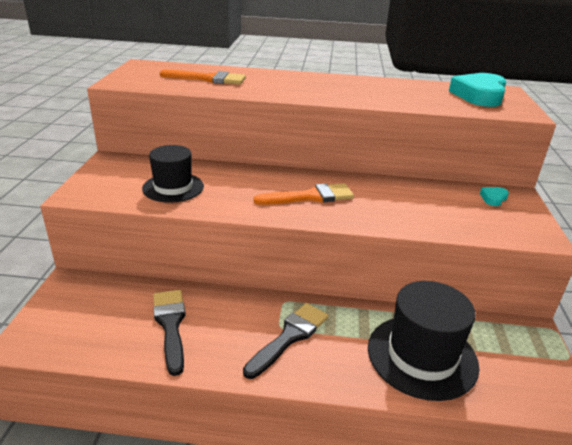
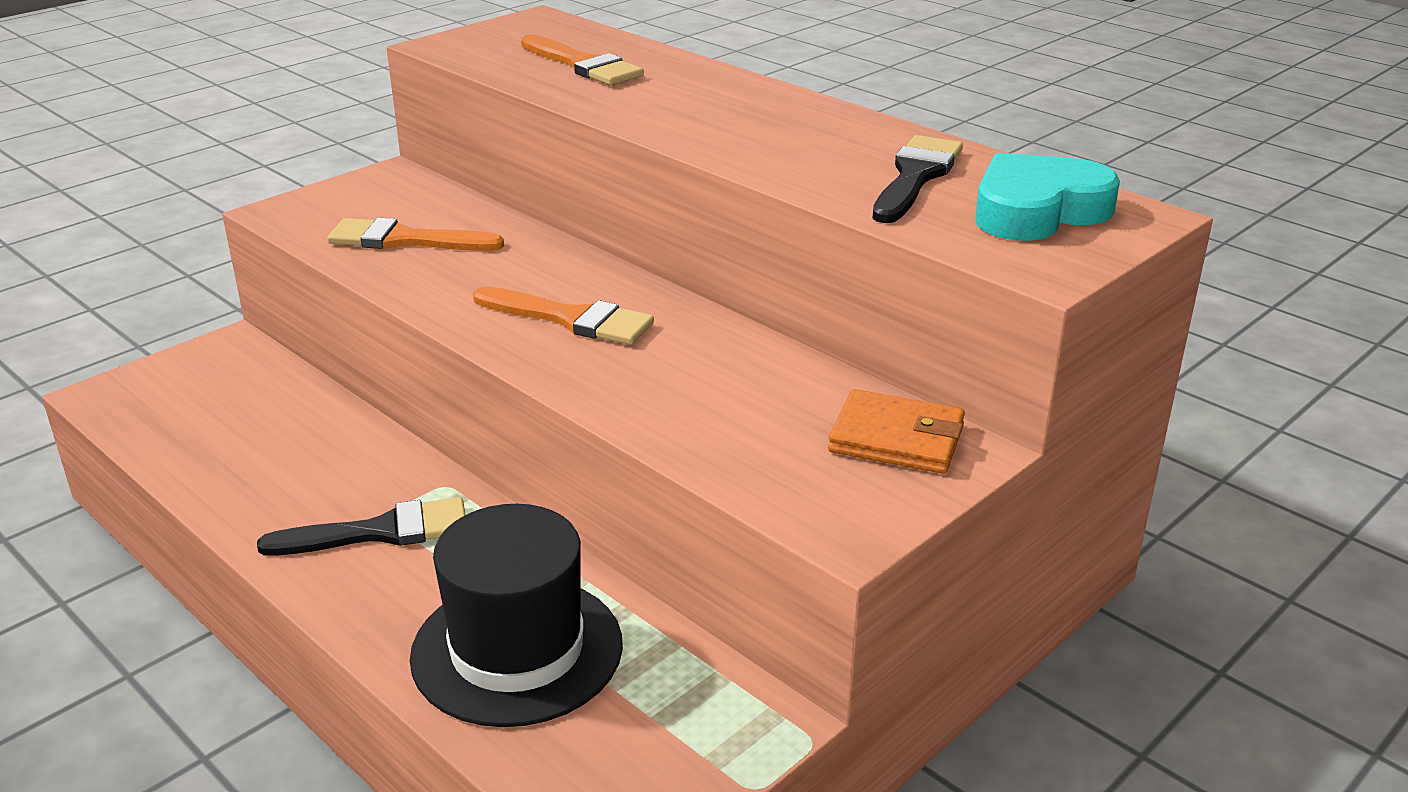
camera: 40 degrees right, 0 degrees up
black hat [142,145,204,203] -> orange brush [327,218,504,251]
black brush [153,290,186,376] -> black brush moved to [872,135,963,223]
turquoise heart [480,187,509,206] -> orange wallet [828,389,965,474]

